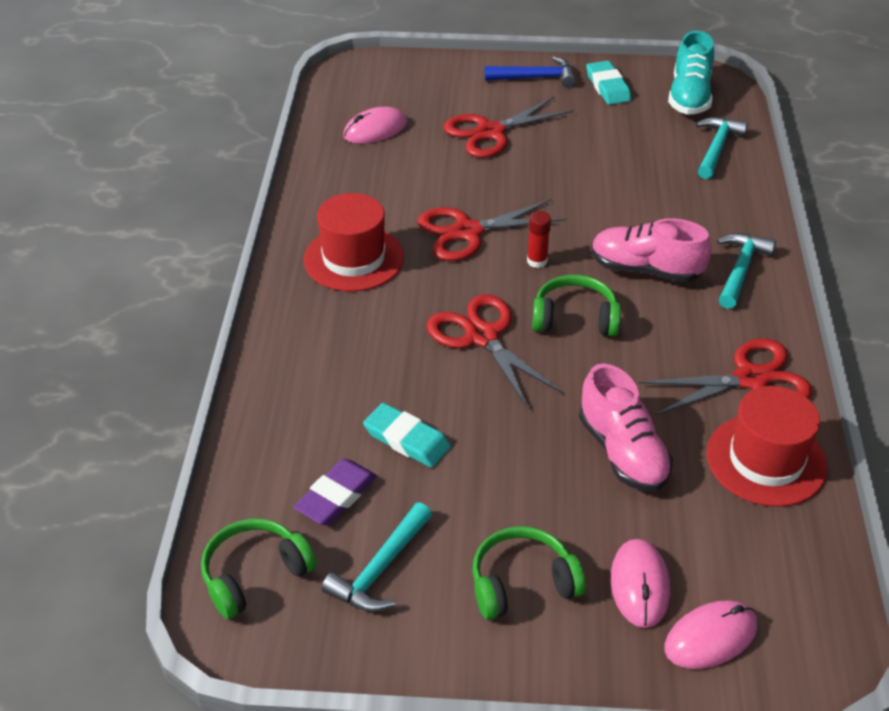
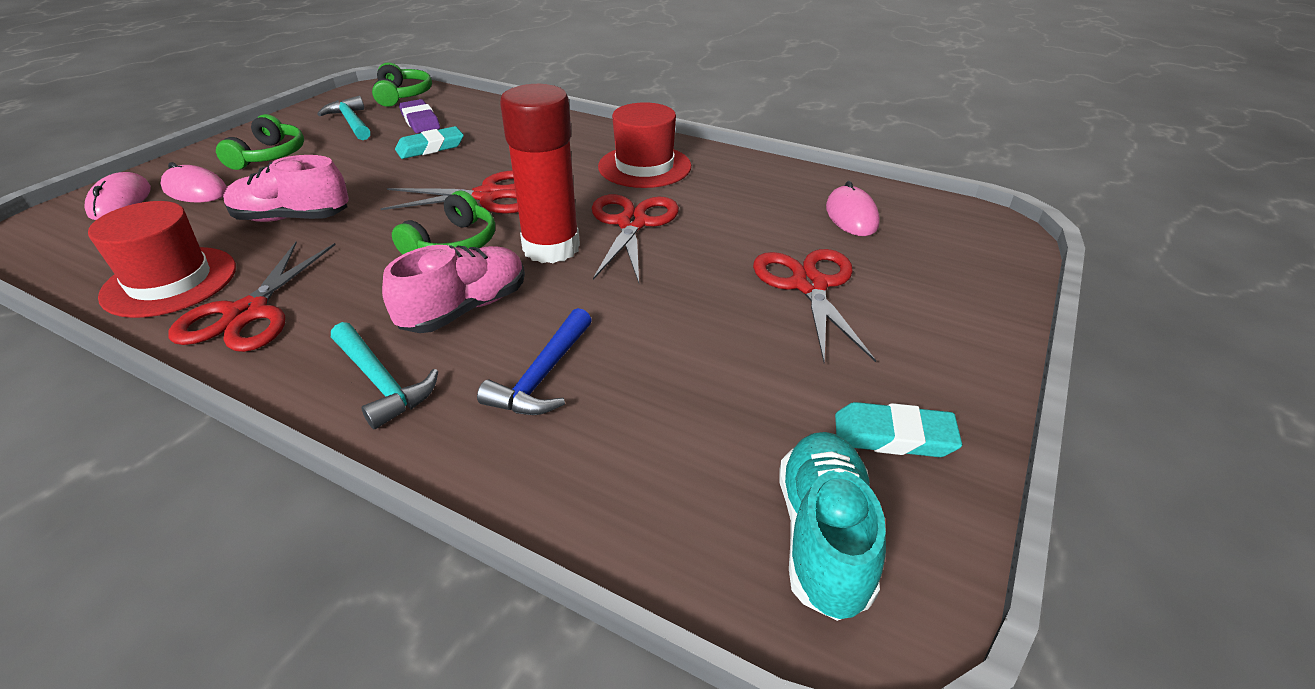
camera: 115 degrees right, 5 degrees down
blue hammer [485,56,576,88] -> blue hammer moved to [477,308,592,415]
red glue stick [527,211,551,268] -> red glue stick [500,84,580,263], size x2.46
turquoise shoe [668,31,714,115] -> turquoise shoe turned 60 degrees clockwise [779,432,886,621]
turquoise hammer [696,117,748,179] -> none

